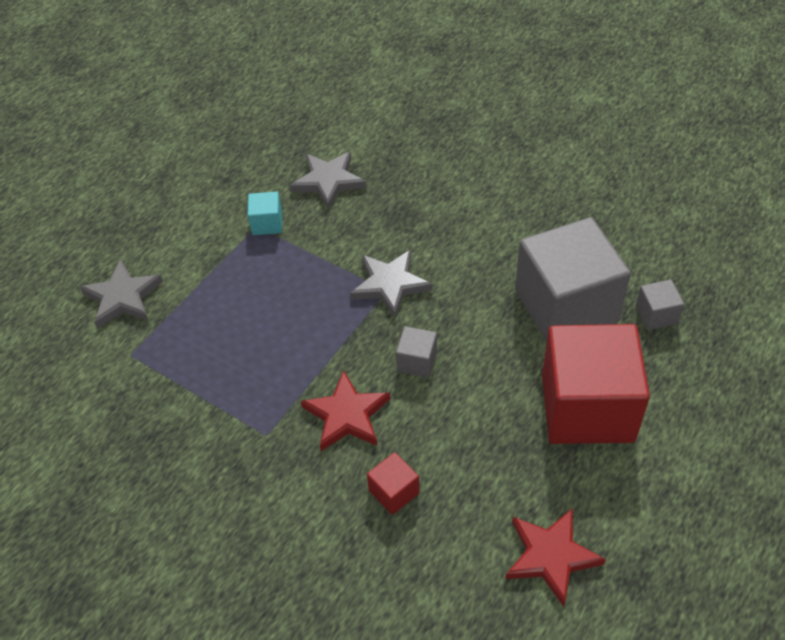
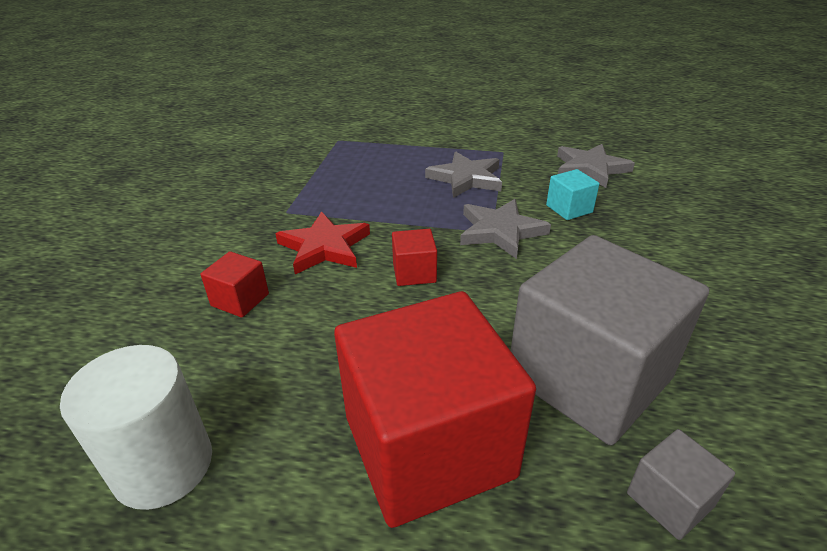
camera: 65 degrees right, 15 degrees down
grey star [80,259,163,329] -> grey star moved to [425,152,502,198]
turquoise cube [248,192,282,235] -> turquoise cube moved to [546,169,600,220]
grey cube [396,326,437,378] -> red cube [392,229,437,286]
red star [505,509,606,607] -> white cylinder [60,345,212,510]

